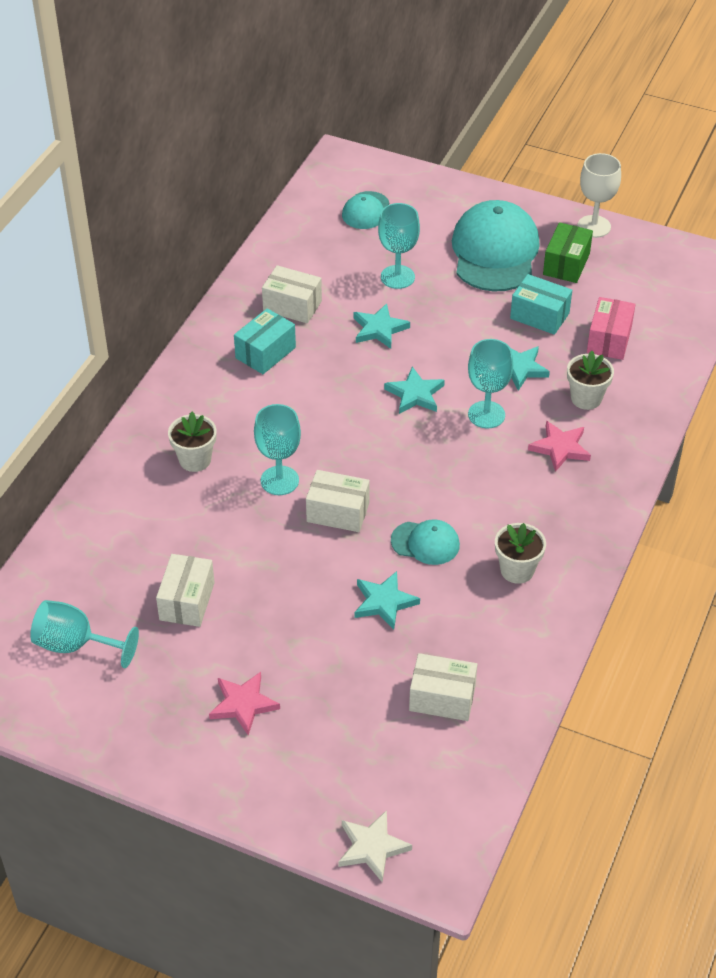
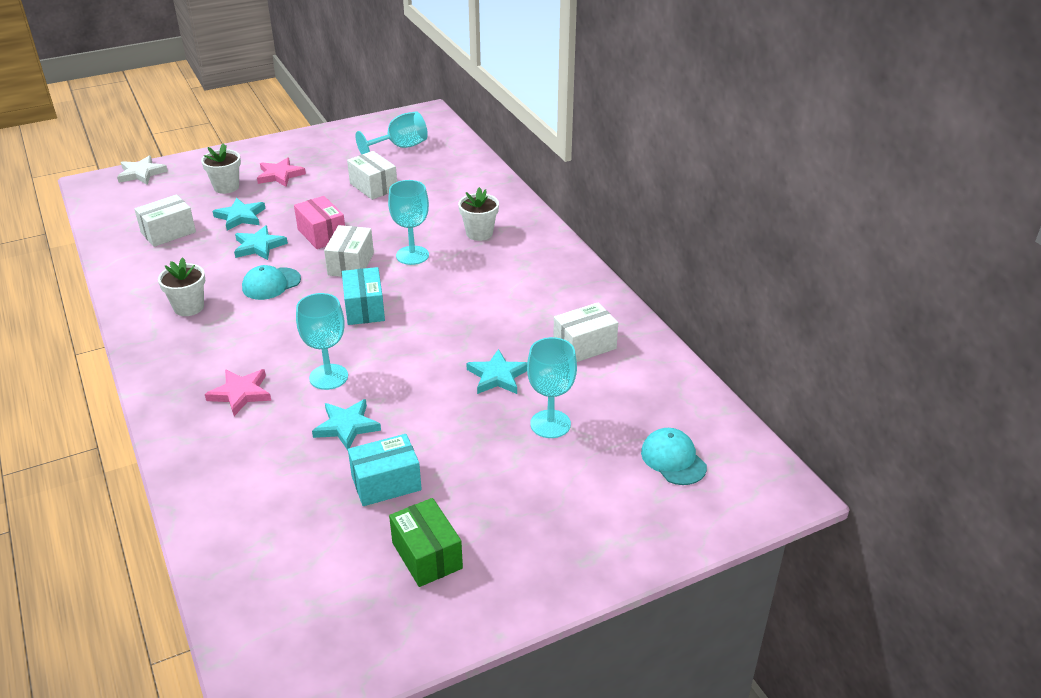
camera: 130 degrees right, 10 degrees down
turquoise box [234,308,296,374] -> turquoise box moved to [342,267,385,325]
white box [306,470,370,532] -> white box turned 45 degrees counterclockwise [324,225,374,277]
turquoise star [384,367,445,414] -> turquoise star moved to [212,198,266,231]
turquoise cap [452,200,540,292] -> none
white flower pot [567,351,614,410] -> white flower pot moved to [201,143,241,194]
white goblet [577,153,621,238] -> none
pink box [587,297,636,360] -> pink box moved to [294,196,345,249]

